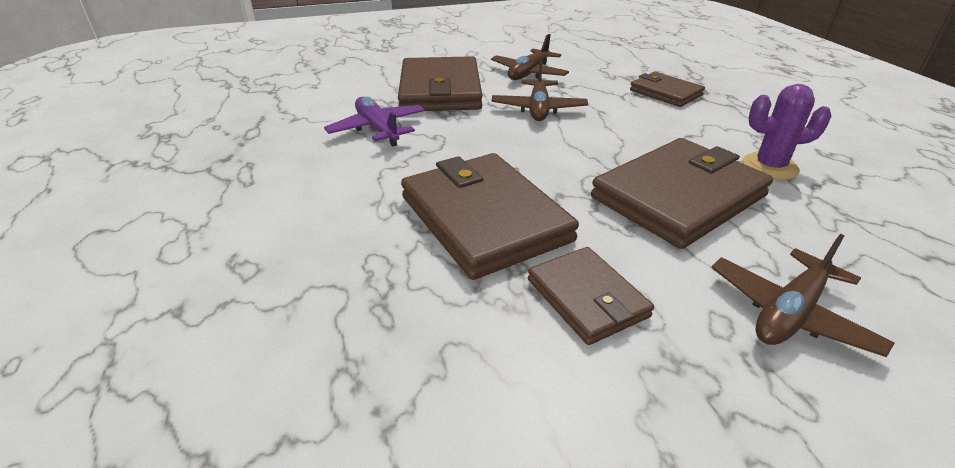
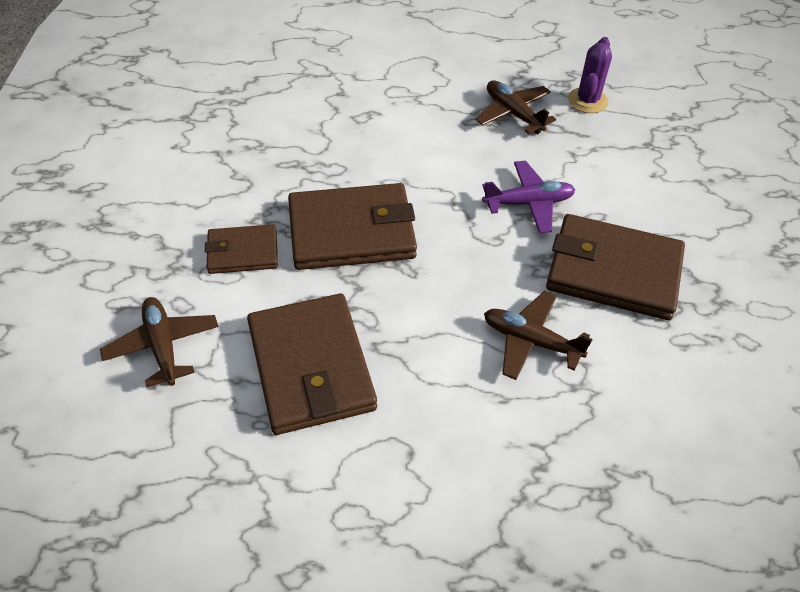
camera: 110 degrees right, 15 degrees up
brown plane [491,34,569,80] -> brown plane moved to [475,80,556,134]
brown wallet [630,72,705,107] -> none
purple cactus [743,84,831,180] -> purple cactus moved to [568,37,612,113]

